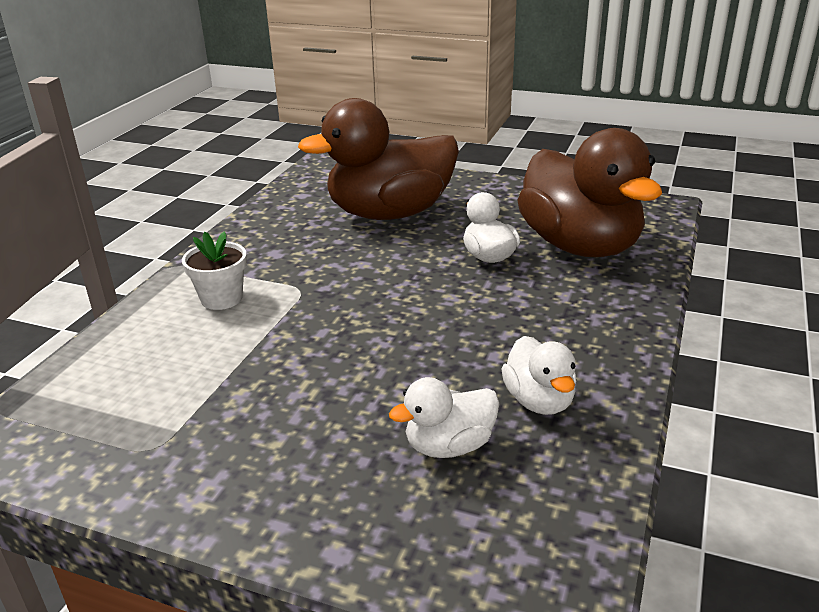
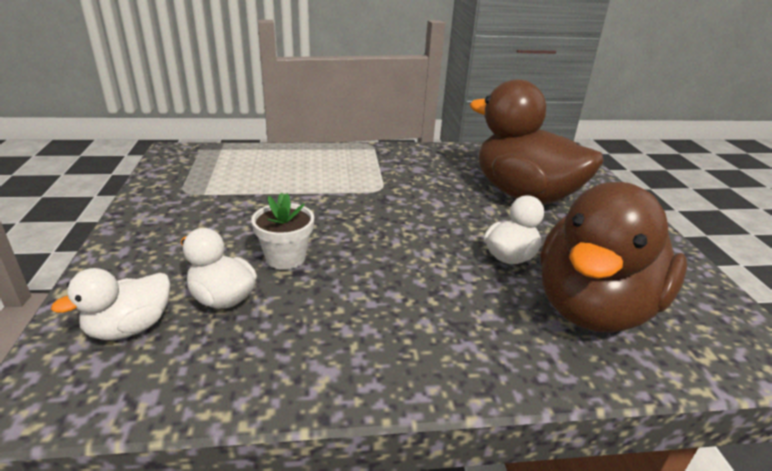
camera: 60 degrees right, 0 degrees up
white flower pot [182,232,247,310] -> white flower pot moved to [251,193,314,270]
white duck [501,336,577,415] -> white duck moved to [51,268,170,340]

